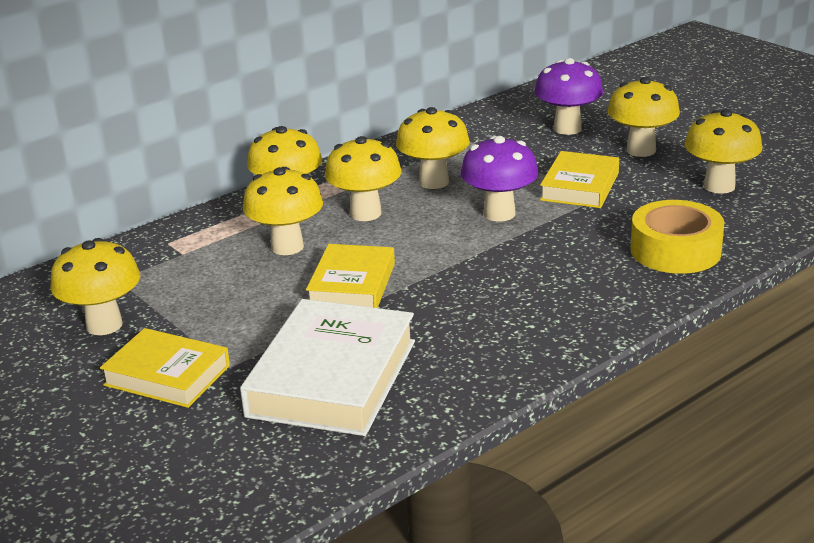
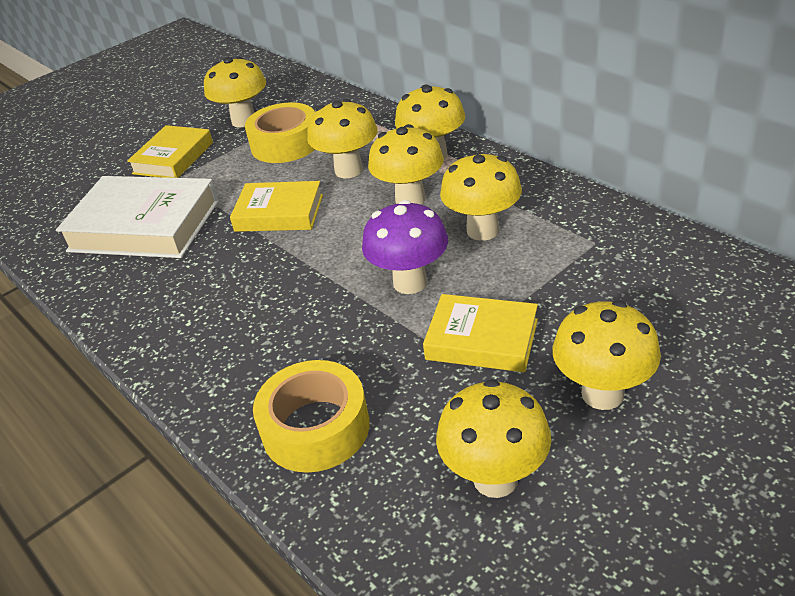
camera: 90 degrees right, 10 degrees up
purple mushroom [534,58,603,135] -> none
none -> yellow tape [245,102,315,163]

